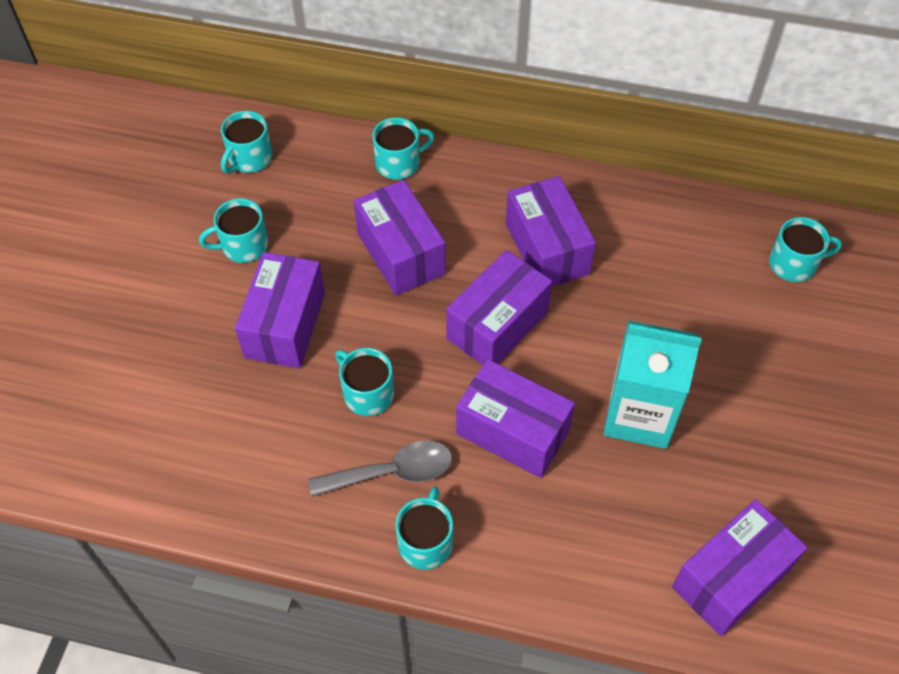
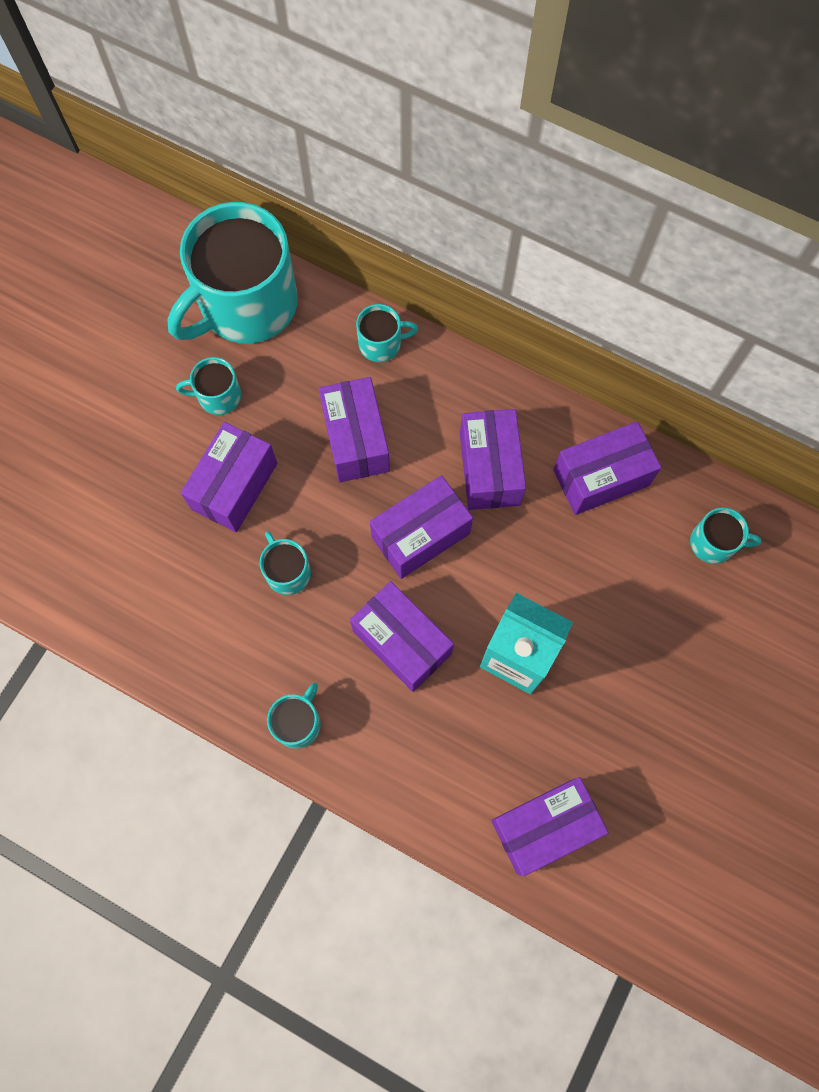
camera: 15 degrees right, 15 degrees up
turquoise mug [221,111,273,173] -> turquoise mug [168,202,298,344], size x2.34
grey spoon [308,440,452,497] -> none
none -> purple box [553,421,661,515]

